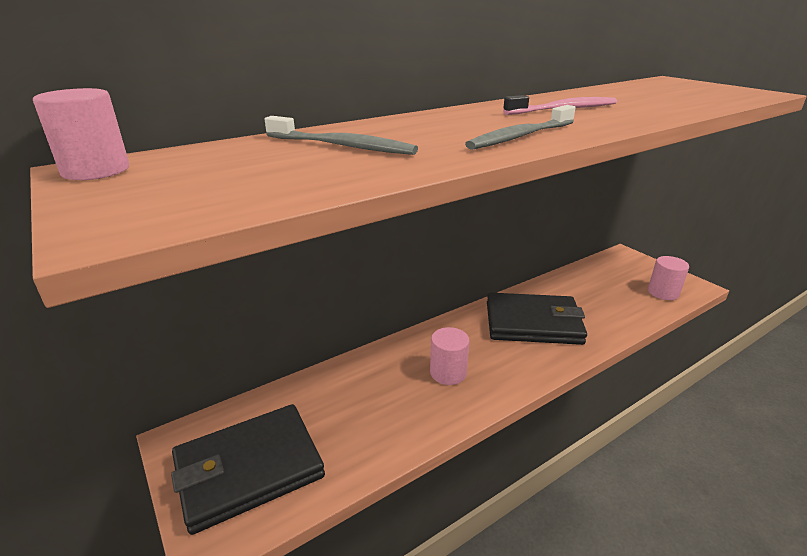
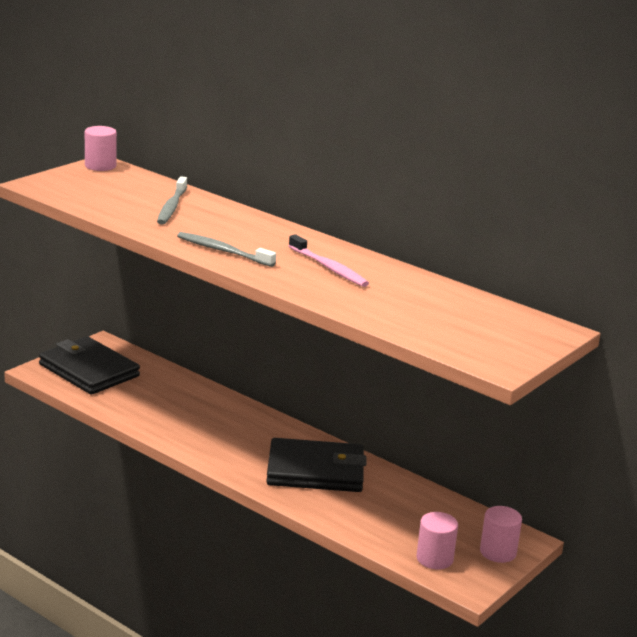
camera: 70 degrees right, 5 degrees down
pink cylinder [430,327,469,385] -> pink cylinder moved to [480,506,522,563]
black wallet [487,293,587,345] -> black wallet turned 75 degrees counterclockwise [266,438,366,492]

